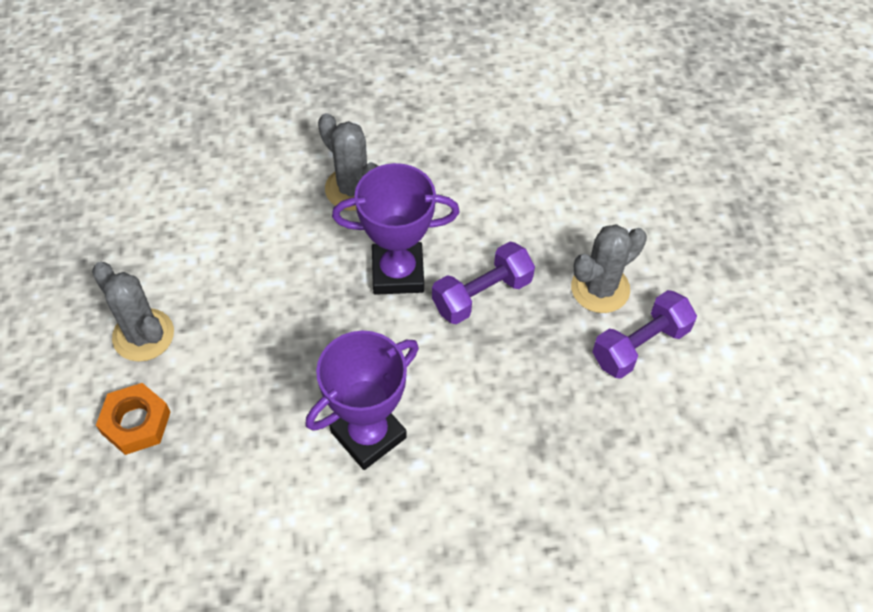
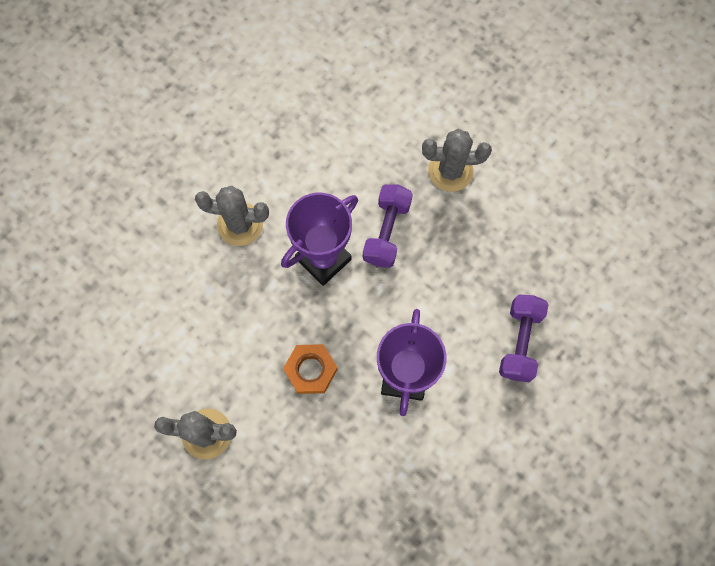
camera: 40 degrees left, 15 degrees up
orange nut [96,383,170,455] -> orange nut moved to [283,344,338,394]
grey cactus [571,224,647,313] -> grey cactus turned 75 degrees clockwise [422,129,492,192]
purple dumbbell [592,290,697,379] -> purple dumbbell moved to [499,294,549,382]

